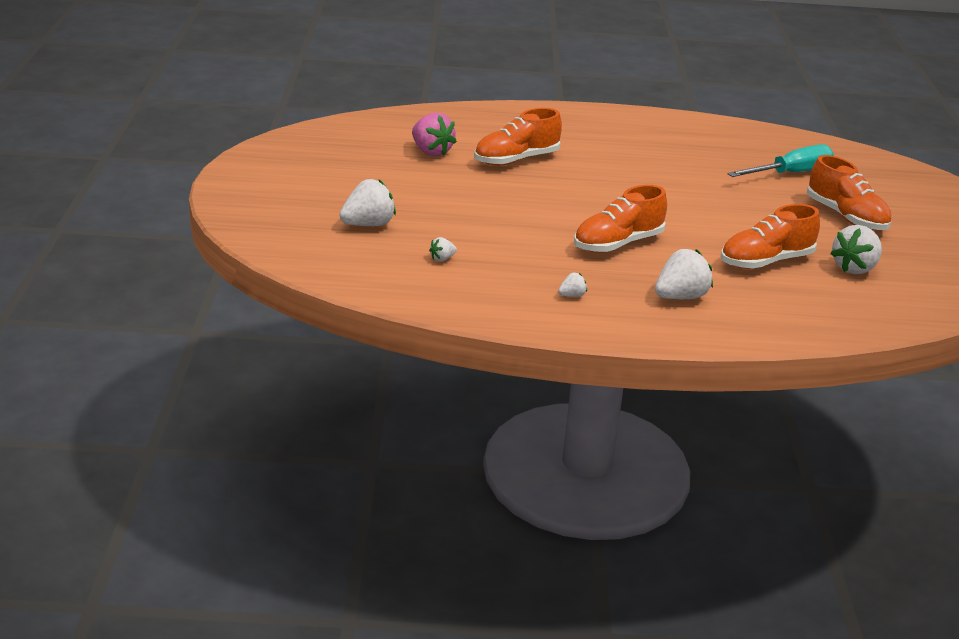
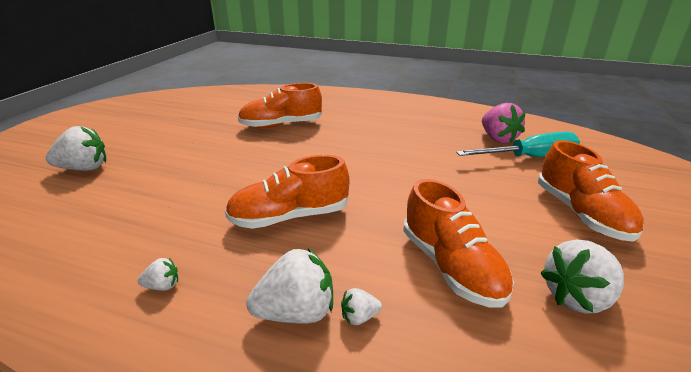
camera: 20 degrees right, 0 degrees up
pink strawberry [412,113,457,156] -> pink strawberry moved to [482,103,526,143]
white strawberry [429,237,457,262] -> white strawberry moved to [341,288,382,325]
orange shoe [721,204,820,269] -> orange shoe turned 105 degrees counterclockwise [403,179,514,308]

